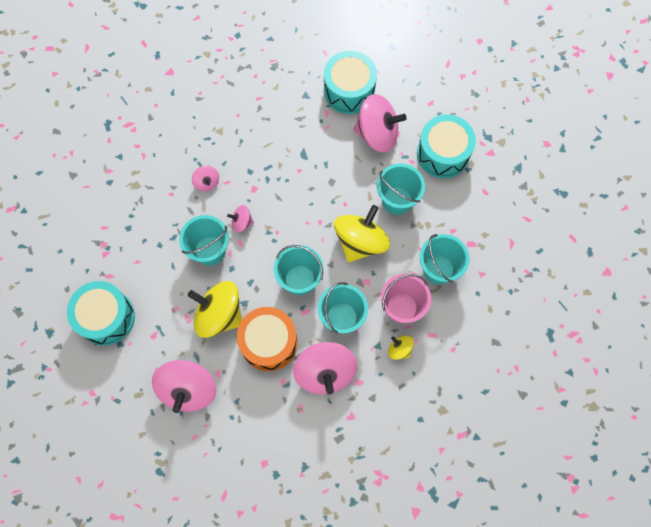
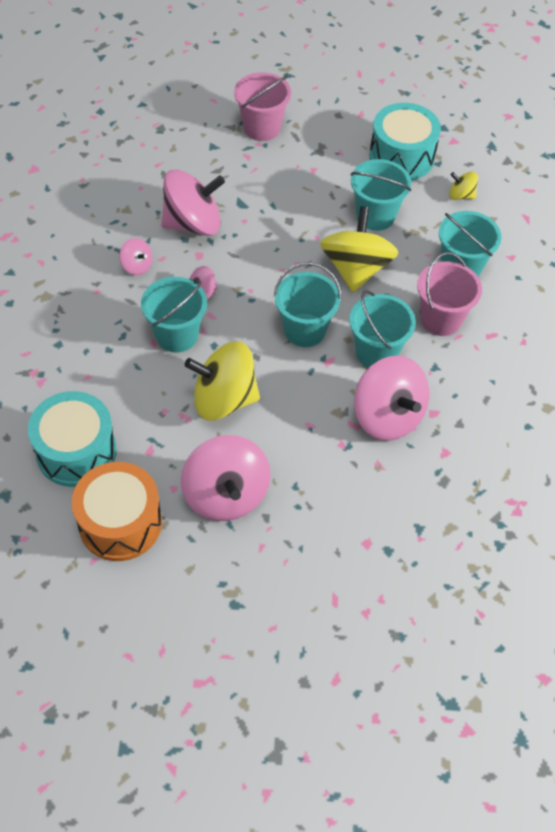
camera: 25 degrees left, 15 degrees down
orange drum [237,307,297,371] -> orange drum moved to [72,462,162,561]
turquoise drum [324,51,377,114] -> pink bucket [234,72,291,141]
pink spinning top [353,94,407,153] -> pink spinning top moved to [161,170,225,236]
yellow spinning top [388,335,414,360] -> yellow spinning top moved to [449,172,478,200]

